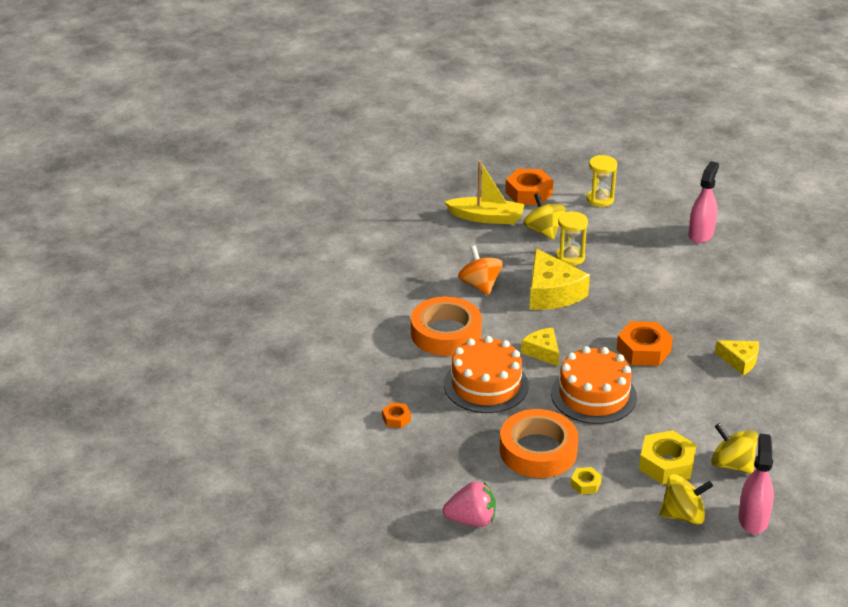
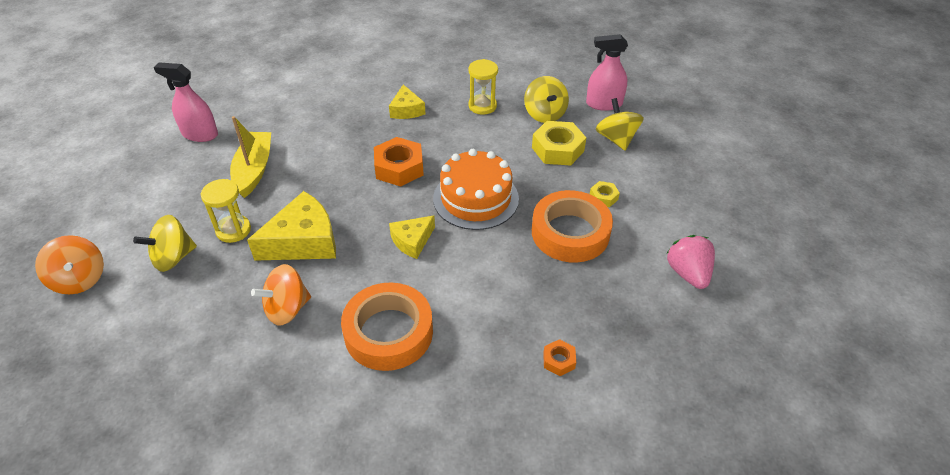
camera: 100 degrees left, 10 degrees up
yellow boat [444,161,525,224] -> yellow boat moved to [230,116,271,198]
orange cake [444,336,529,413] -> none
orange nut [505,169,554,205] -> orange spinning top [35,235,104,294]
yellow hourglass [587,155,617,207] -> yellow hourglass moved to [468,59,498,115]
yellow spinning top [711,423,758,474] -> yellow spinning top turned 45 degrees counterclockwise [524,76,569,123]
yellow cheese [715,340,759,375] -> yellow cheese turned 150 degrees clockwise [389,84,425,119]

